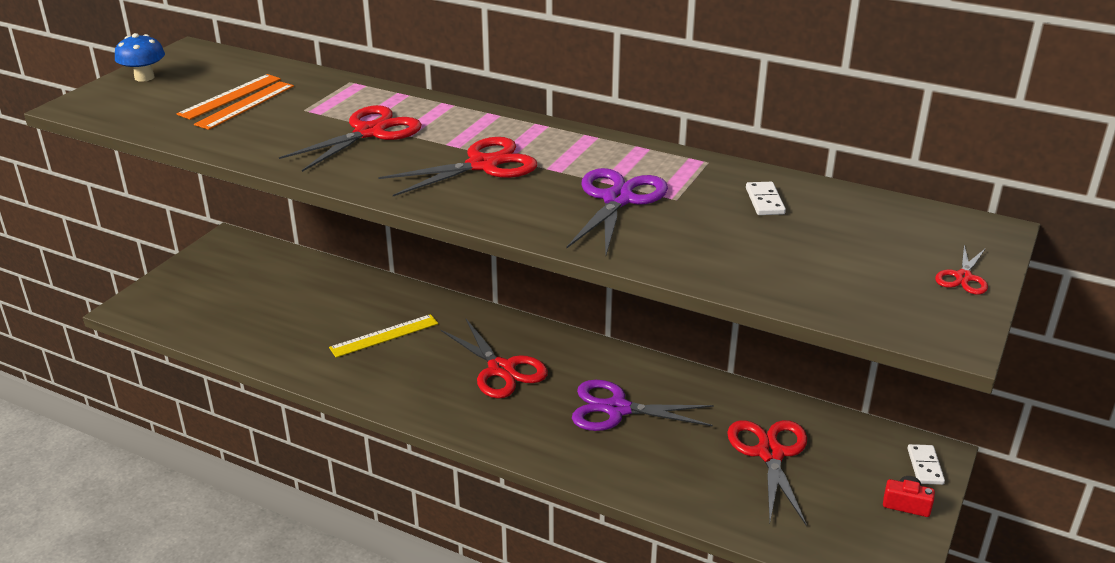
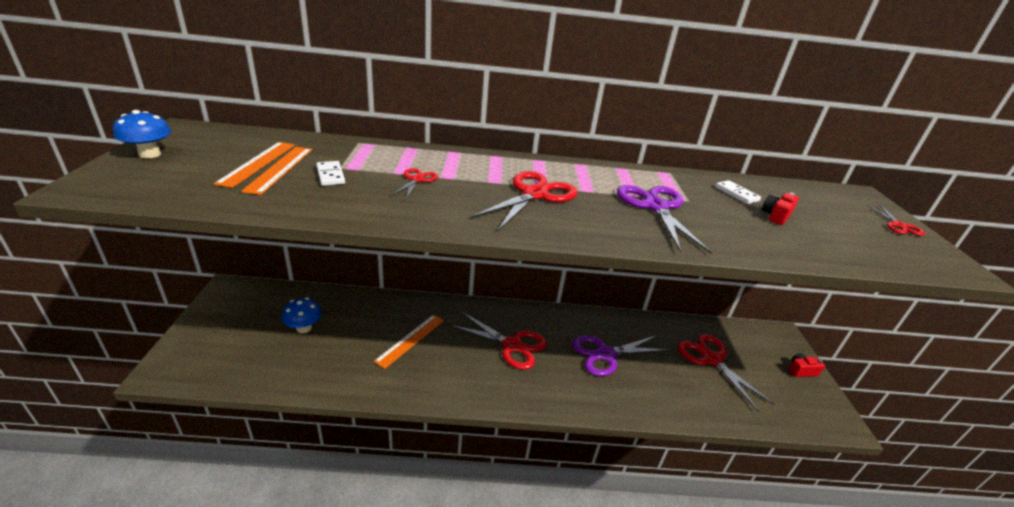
camera: 30 degrees left, 0 degrees up
red scissors [279,105,422,172] -> red scissors [392,168,438,199], size x0.51
yellow ruler [329,314,438,358] -> orange ruler [374,315,444,369]
white domino [907,444,945,485] -> white domino moved to [316,161,345,186]
none -> blue mushroom [282,297,322,333]
none -> red camera [762,193,799,225]

